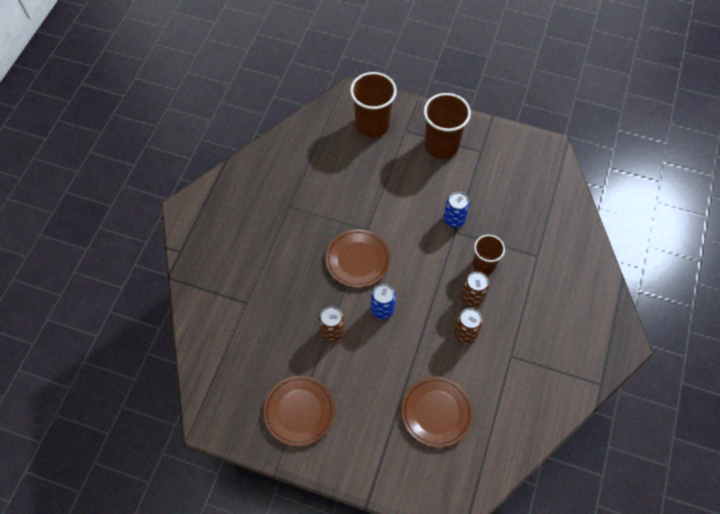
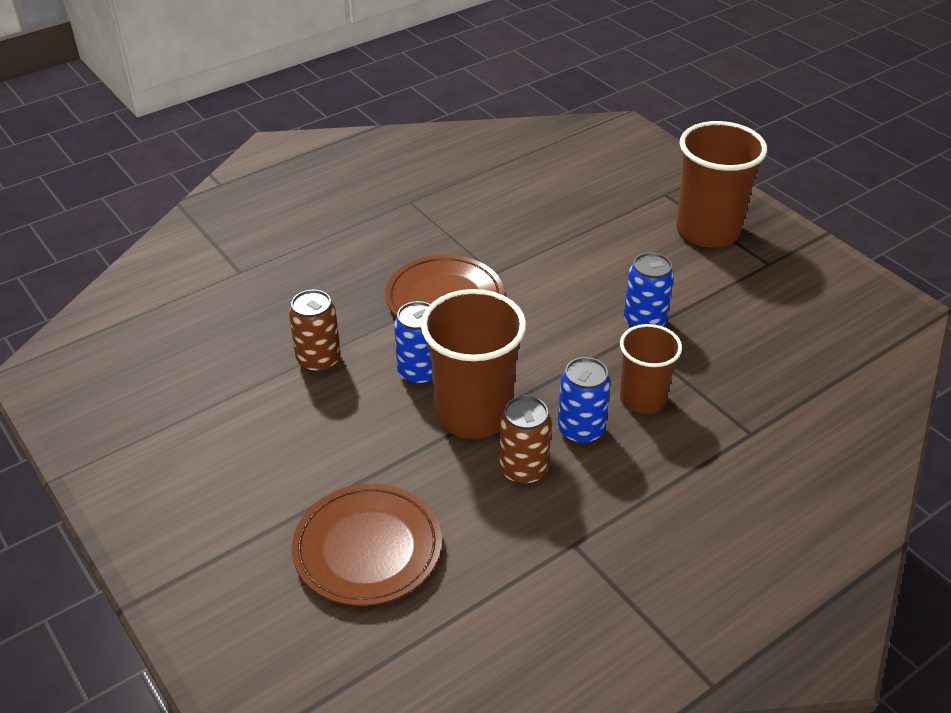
camera: 35 degrees right, 20 degrees down
brown plate [263,376,335,446] -> none
brown cup [350,72,397,138] -> brown cup moved to [421,289,526,439]
brown can [461,272,489,307] -> blue can [558,357,611,444]

